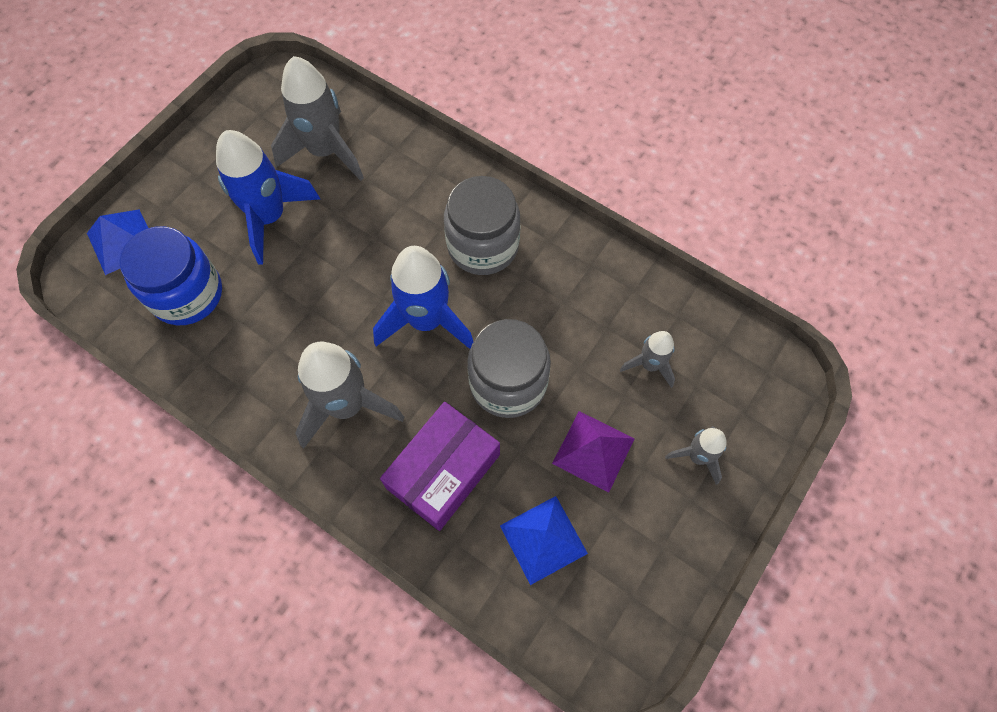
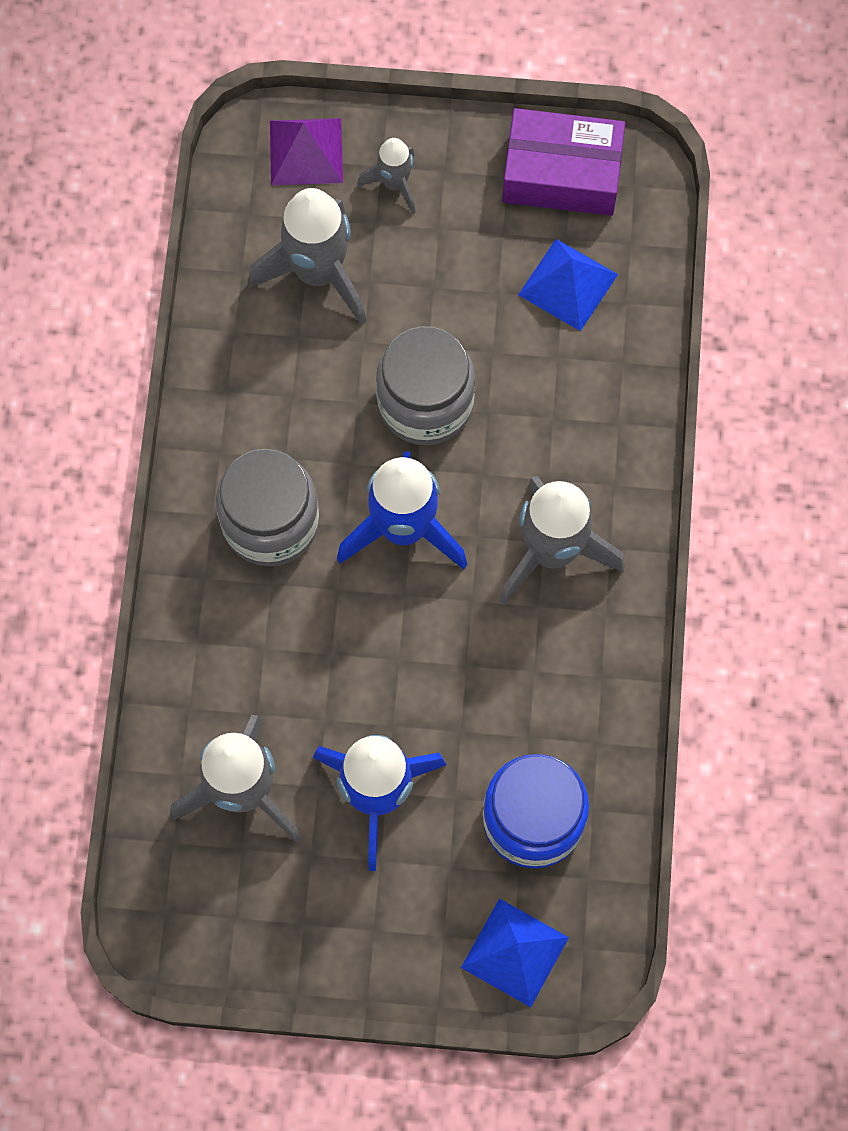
camera: 120 degrees left, 5 degrees up
purple box [380,402,500,531] -> purple box moved to [502,108,625,216]
purple pyramid [552,411,635,493] -> purple pyramid moved to [270,118,343,185]
grey rocket [620,331,675,388] -> grey rocket [248,188,367,325], size x1.88

